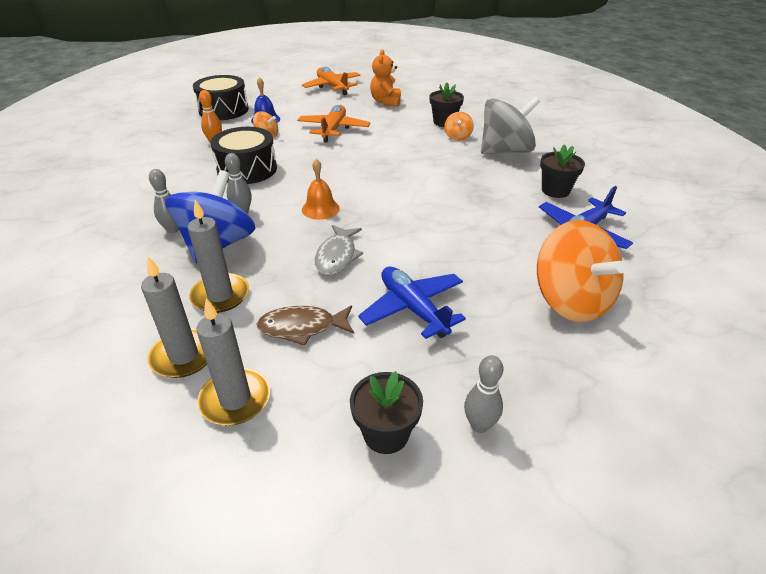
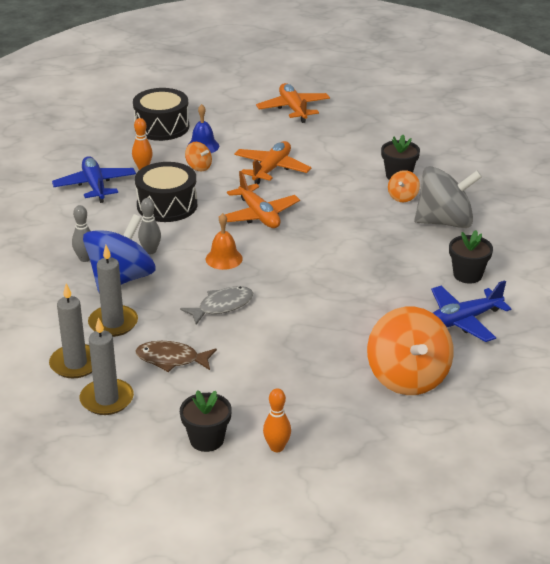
camera: 15 degrees right, 5 degrees down
grey fish [315,225,363,275] -> grey fish turned 150 degrees counterclockwise [180,286,253,325]
blue plane [358,267,466,339] -> blue plane moved to [52,156,136,203]
orange teddy bear [370,50,401,107] -> none
grey bowling pin [464,355,503,433] -> orange bowling pin [263,388,291,452]
none -> orange plane [225,171,300,228]

